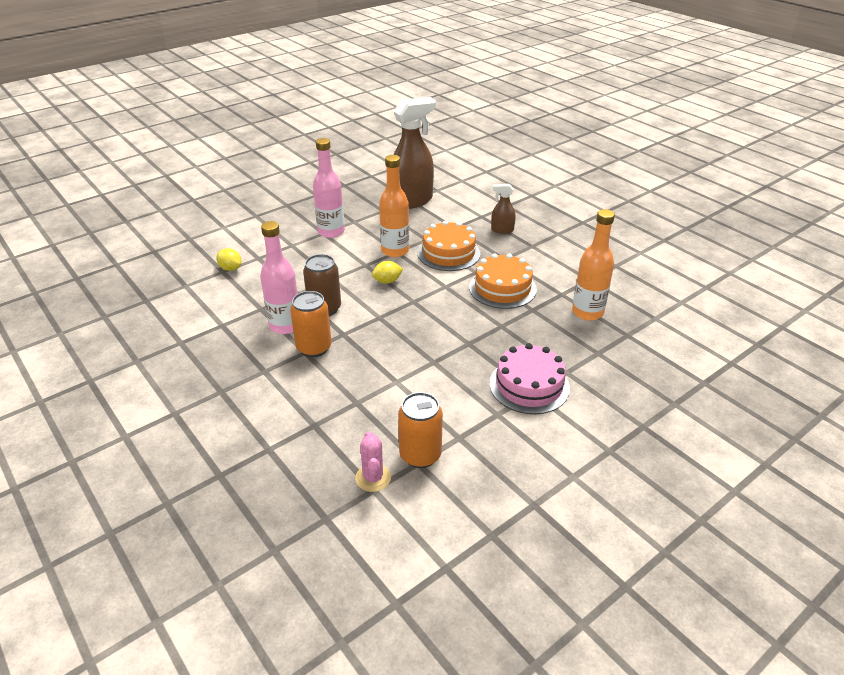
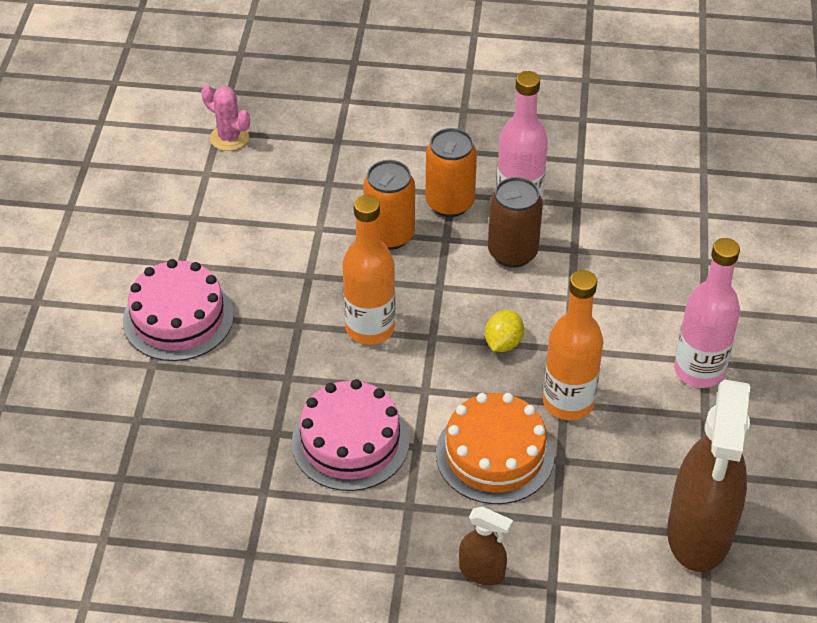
camera: 135 degrees right, 10 degrees up
yellow lemon [216,248,242,271] -> none
orange can [398,392,443,468] -> orange can moved to [363,160,415,250]
orange cake [469,253,537,309] -> pink cake [292,379,409,491]
brown spray bottle [491,184,516,234] -> brown spray bottle turned 60 degrees clockwise [459,506,513,585]
orange bottle [572,209,615,321] -> orange bottle moved to [342,195,396,345]

